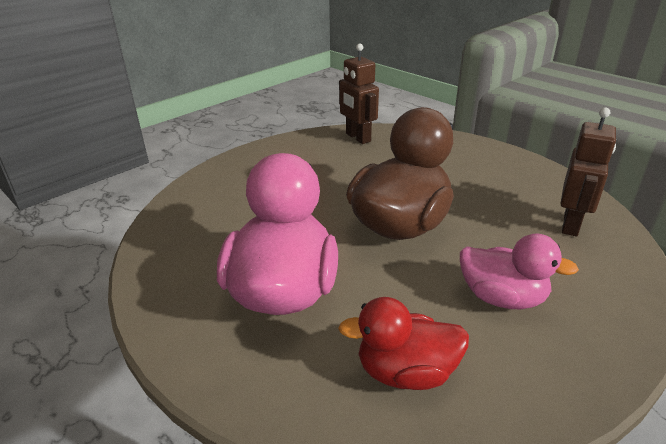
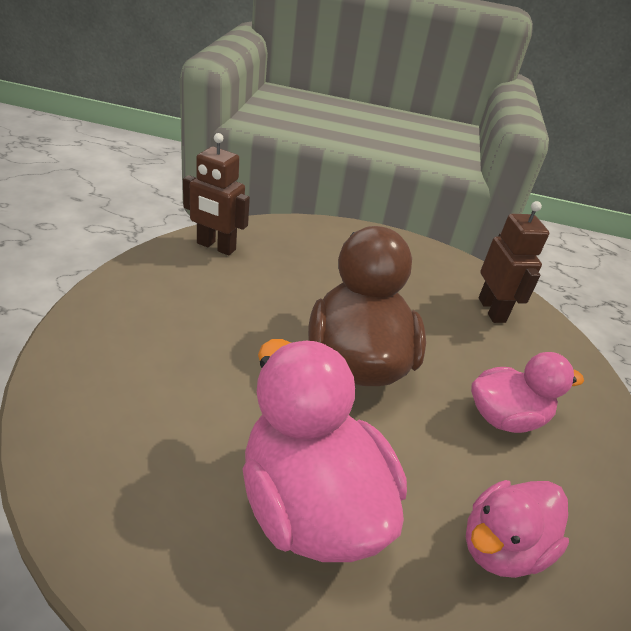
camera: 40 degrees left, 5 degrees up
red duck [338,297,469,390] -> pink duck [466,480,569,578]

